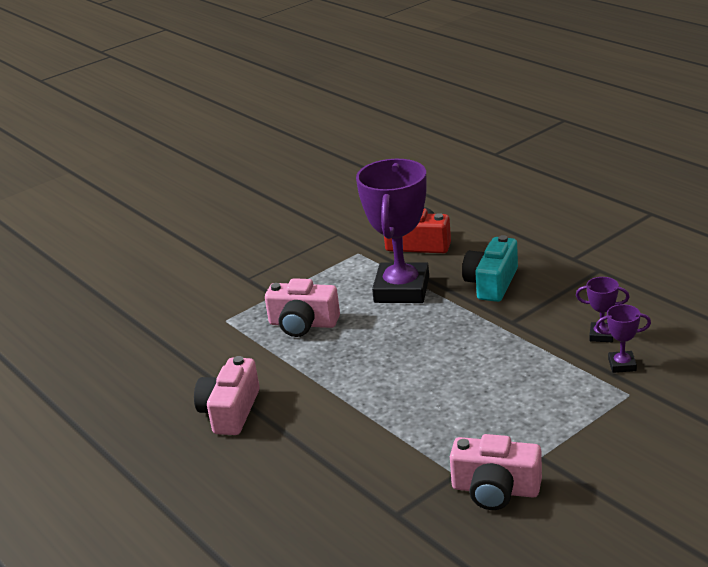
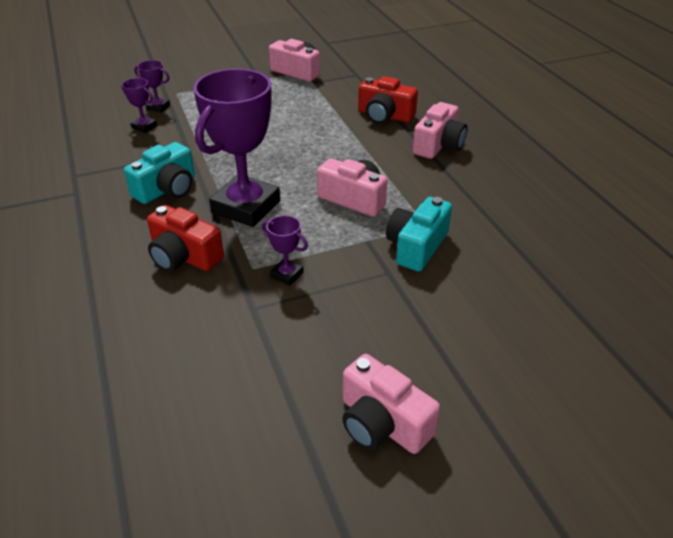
camera: 165 degrees left, 10 degrees up
none -> purple trophy [262,215,308,286]
none -> pink camera [342,354,440,454]
none -> red camera [358,76,418,124]
none -> turquoise camera [386,197,452,272]

